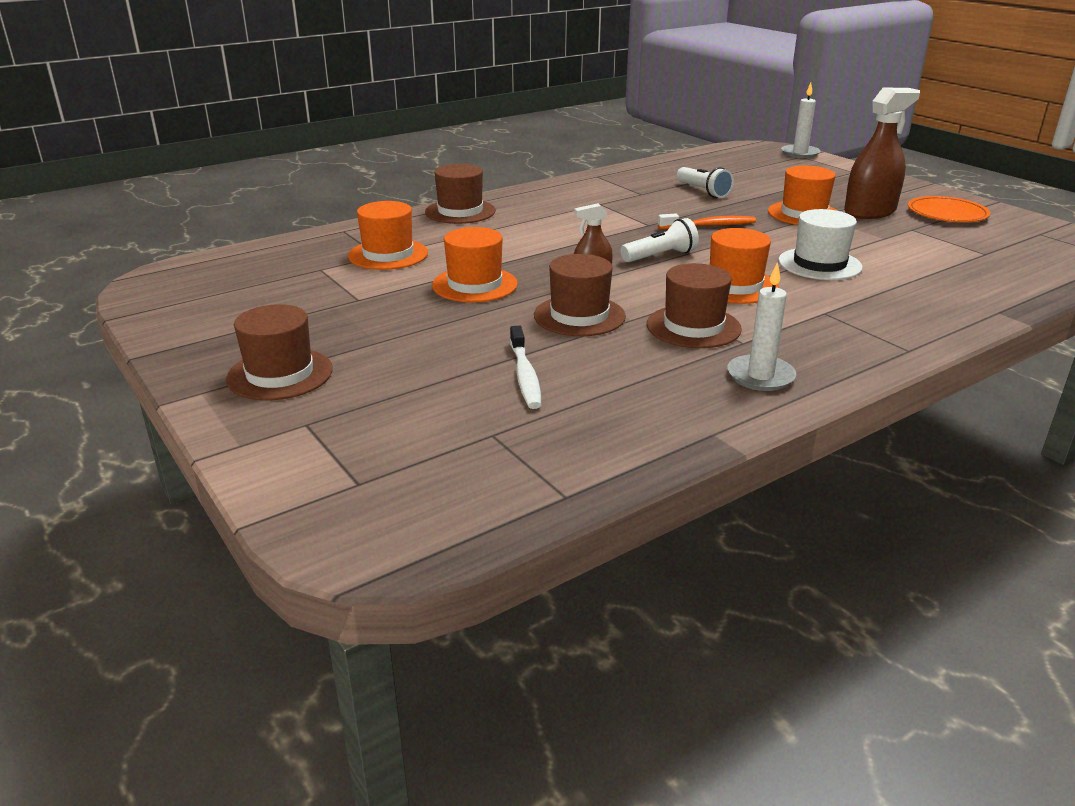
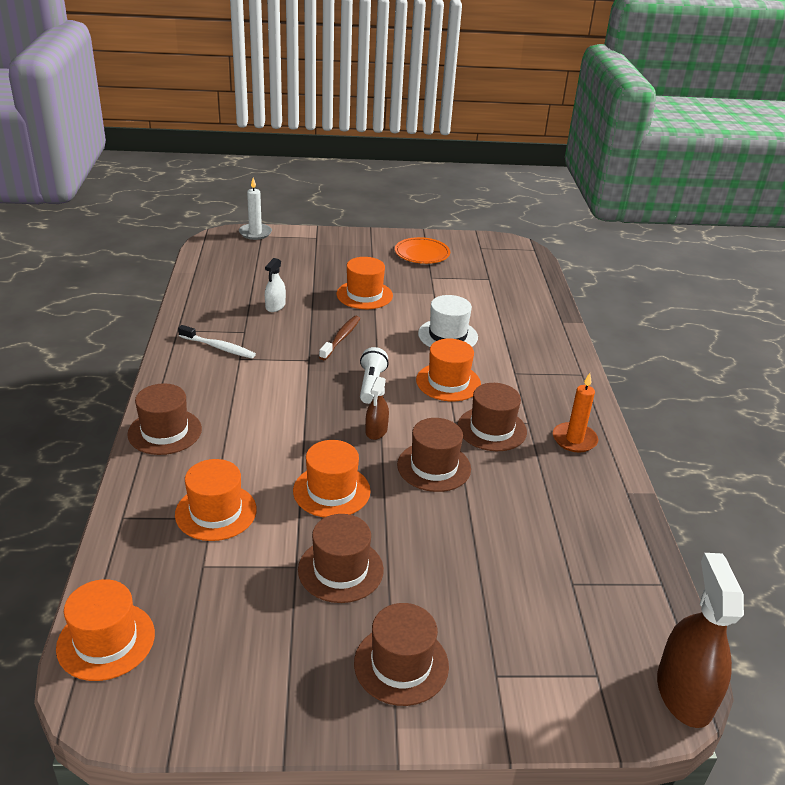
camera: 60 degrees left, 5 degrees up
white toothbrush [510,326,542,409] -> white toothbrush moved to [178,325,256,358]
orange toothbrush [658,214,756,229] -> brown toothbrush [319,316,361,360]
white flashlight [676,167,734,198] -> white spray bottle [265,258,286,312]
white candle [727,262,796,391] -> orange candle [553,373,598,452]
brown spray bottle [844,88,920,219] -> brown spray bottle moved to [657,553,744,728]
none -> orange hat [56,579,155,681]
none -> brown hat [298,514,384,603]

